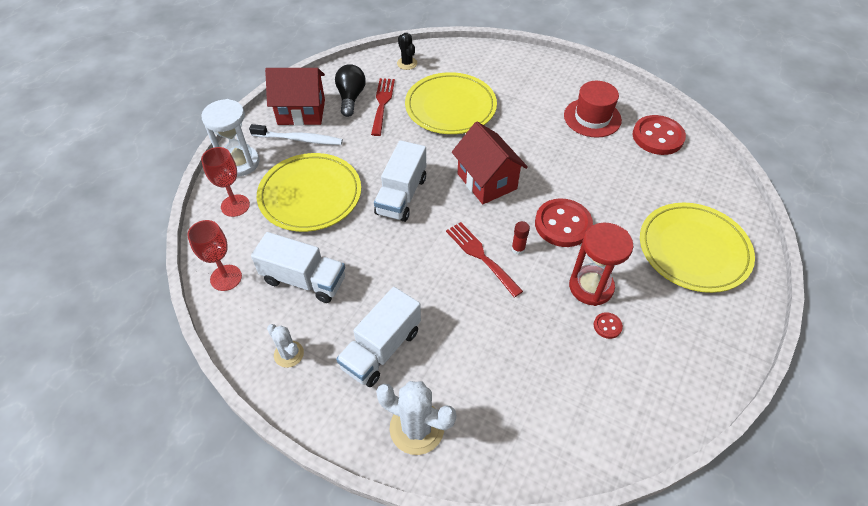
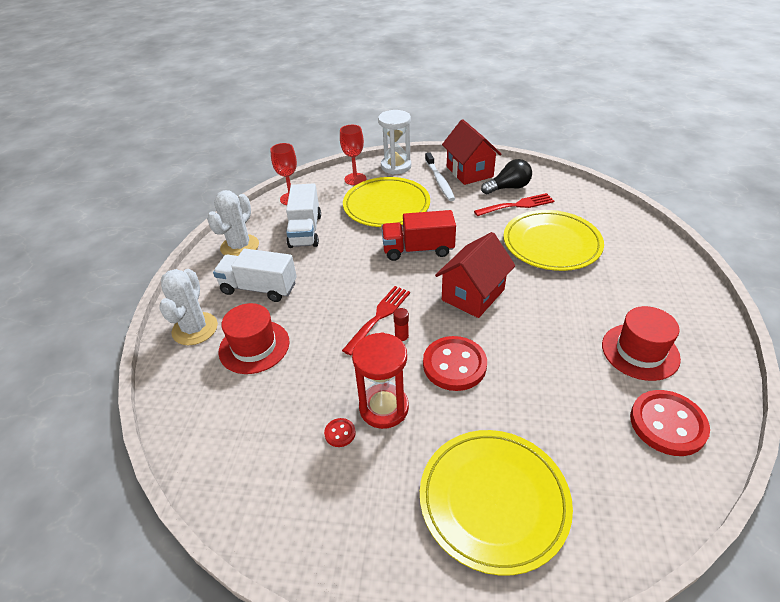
camera: 70 degrees right, 10 degrees down
white cactus [267,324,304,368] -> white cactus [207,190,259,256], size x1.70
white truck [374,140,426,222] -> red truck [381,210,456,261]
black cactus [397,33,417,70] -> none
none -> red hat [219,303,290,374]

